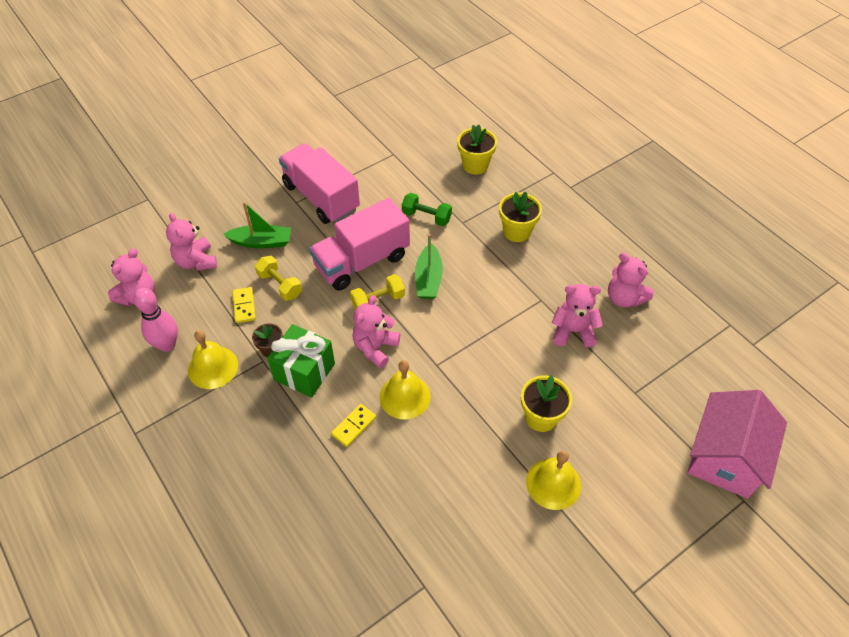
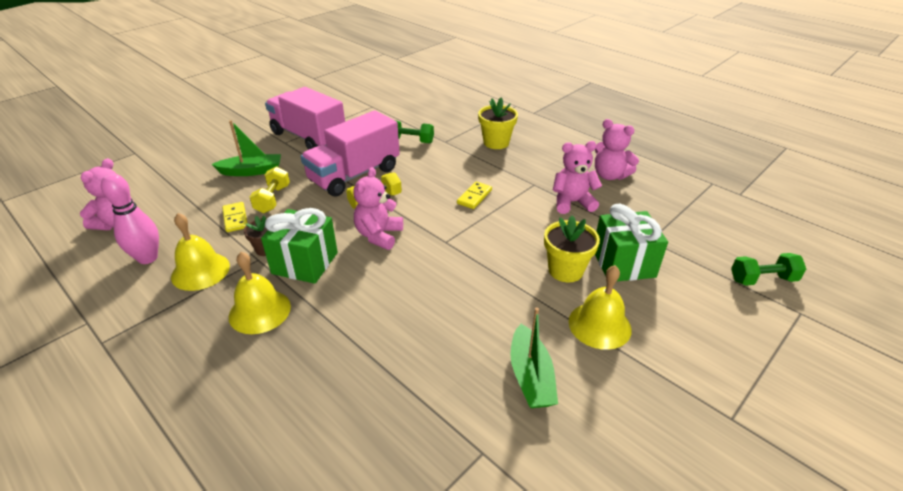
camera: 10 degrees left, 15 degrees down
pink teddy bear [166,213,217,271] -> none
yellow dumbbell [255,256,302,301] -> yellow dumbbell turned 60 degrees clockwise [250,166,290,213]
yellow domino [331,404,376,447] -> yellow domino moved to [457,181,492,209]
yellow bell [380,360,431,419] -> yellow bell moved to [229,252,291,334]
green boat [415,234,443,299] -> green boat moved to [511,308,558,408]
yellow flower pot [457,124,497,175] -> none
pink house [687,390,787,499] -> green dumbbell [731,253,806,286]
none -> green gift [595,204,668,282]

